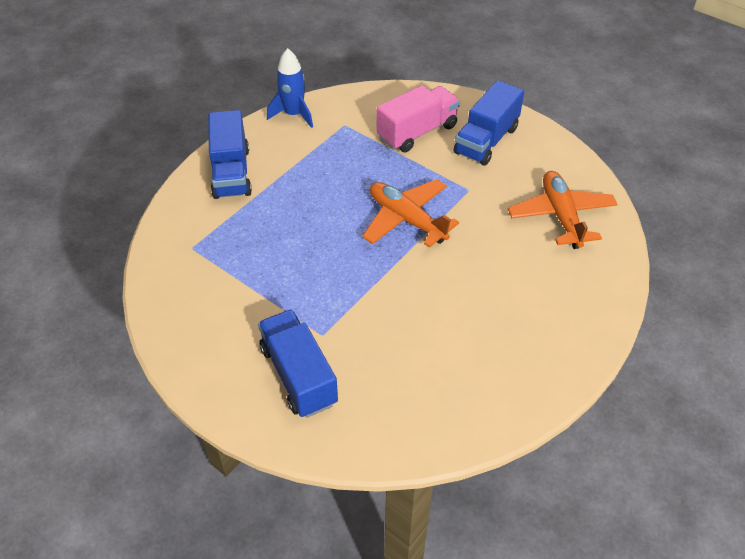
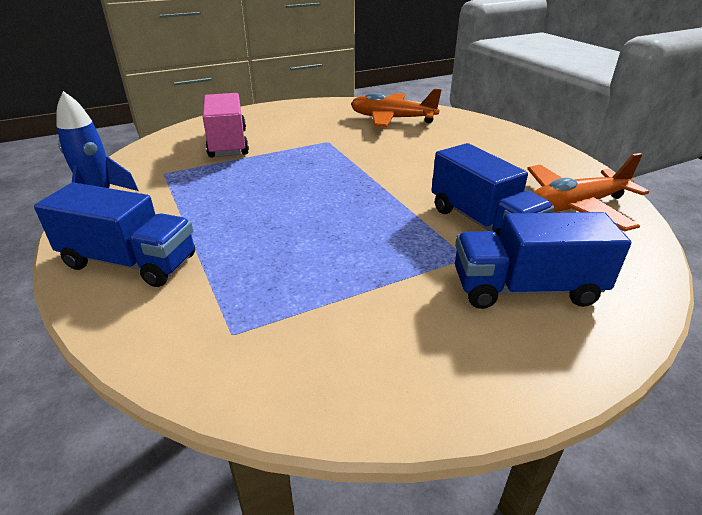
camera: 65 degrees left, 15 degrees down
orange plane [362,179,459,248] -> orange plane moved to [527,153,649,231]
blue truck [454,80,524,166] -> blue truck moved to [431,143,555,237]

